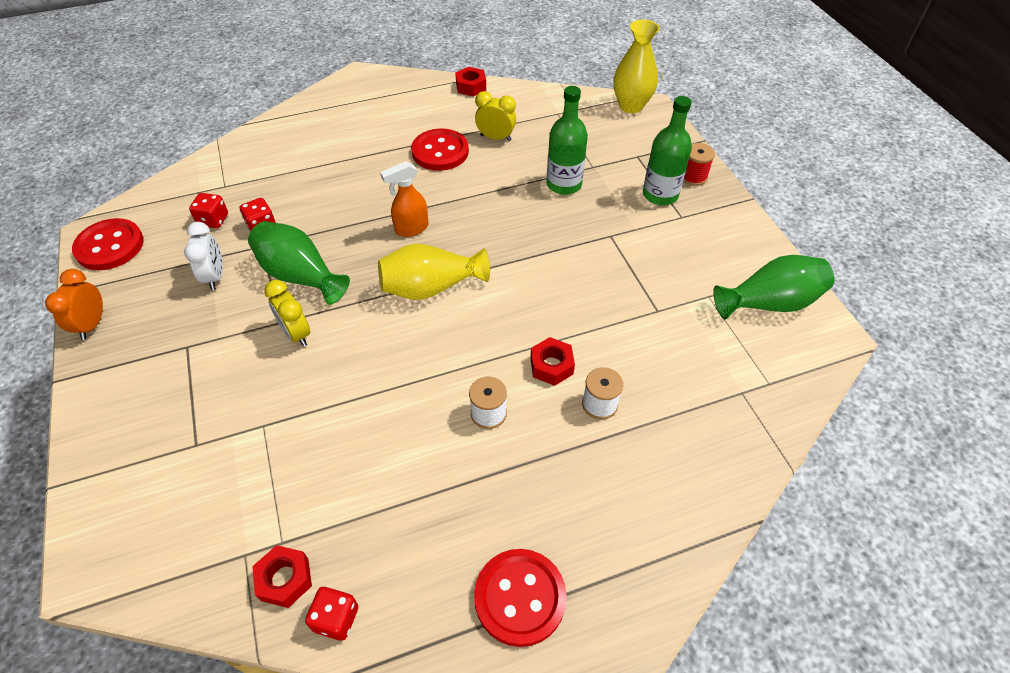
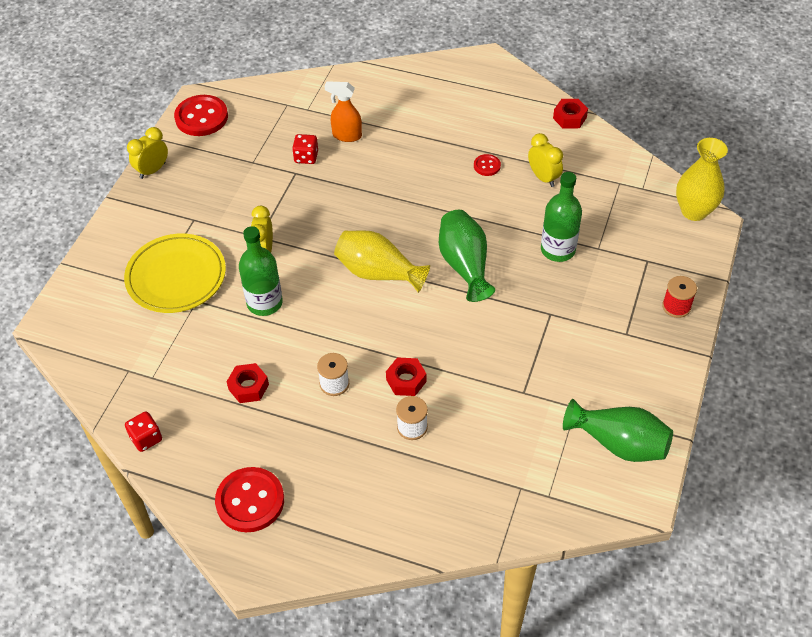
camera: 40 degrees right, 0 degrees up
orange clock [45,269,103,340] -> yellow clock [127,127,168,179]
white clock [184,222,223,290] -> none
red dice [189,193,228,228] -> none
green vase [248,221,350,304] -> green vase moved to [439,210,495,302]
red nut [252,545,312,608] -> red nut moved to [226,363,269,403]
orange spray bottle [380,161,428,237] -> orange spray bottle moved to [325,81,362,142]
red button [411,128,469,171] -> red button [474,154,501,176], size x0.49
green bottle [643,96,692,205] -> green bottle moved to [239,226,283,316]
none -> yellow plate [124,234,226,313]

